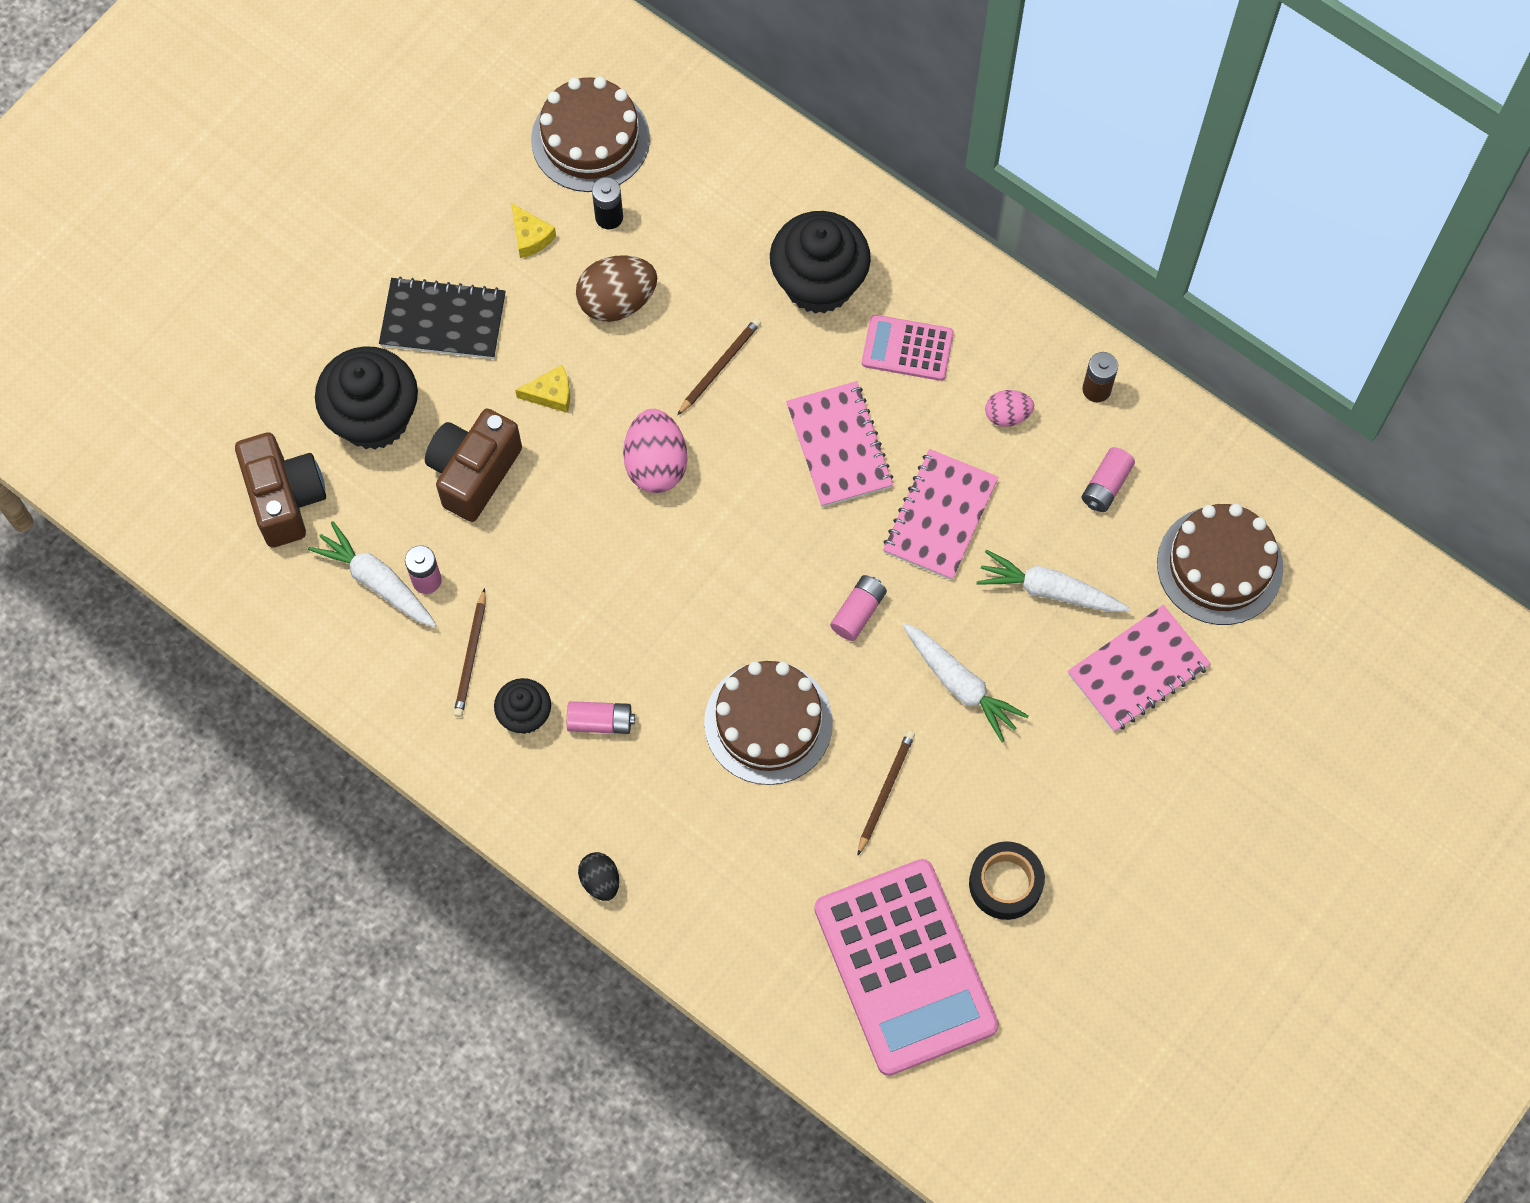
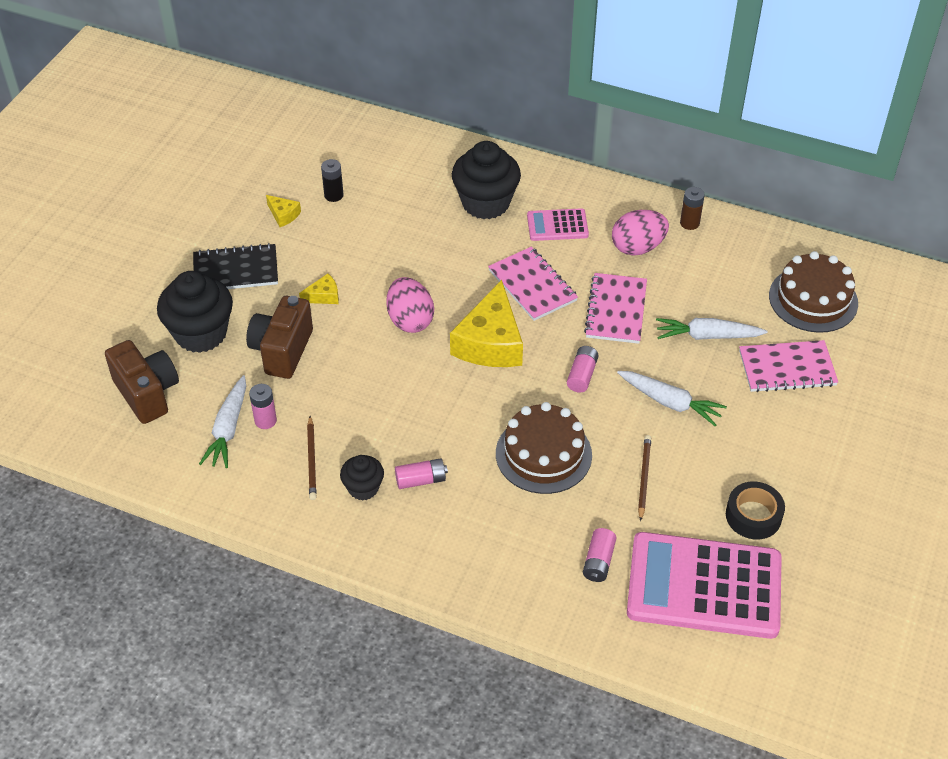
camera: 15 degrees left, 20 degrees down
white carrot [308,521,436,627] -> white carrot turned 105 degrees counterclockwise [199,375,246,468]
brown cake [531,77,650,192] -> none
brown egg [576,255,657,322] -> none
black egg [578,852,619,901] -> none
brown pencil [677,318,761,416] -> none
pink calculator [814,859,999,1076] -> pink calculator turned 135 degrees clockwise [627,532,782,639]
pink egg [986,390,1034,427] -> pink egg [612,210,669,255], size x1.74
pink notebook [1068,605,1211,732] -> pink notebook turned 45 degrees clockwise [739,340,838,392]
pink battery [1082,447,1135,512] -> pink battery moved to [583,528,617,582]
none -> yellow cheese [450,280,523,367]

